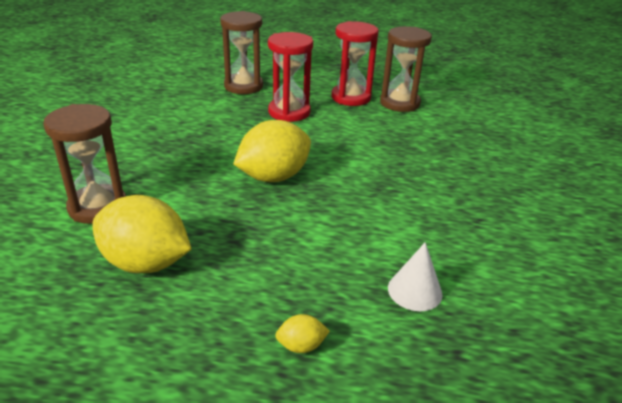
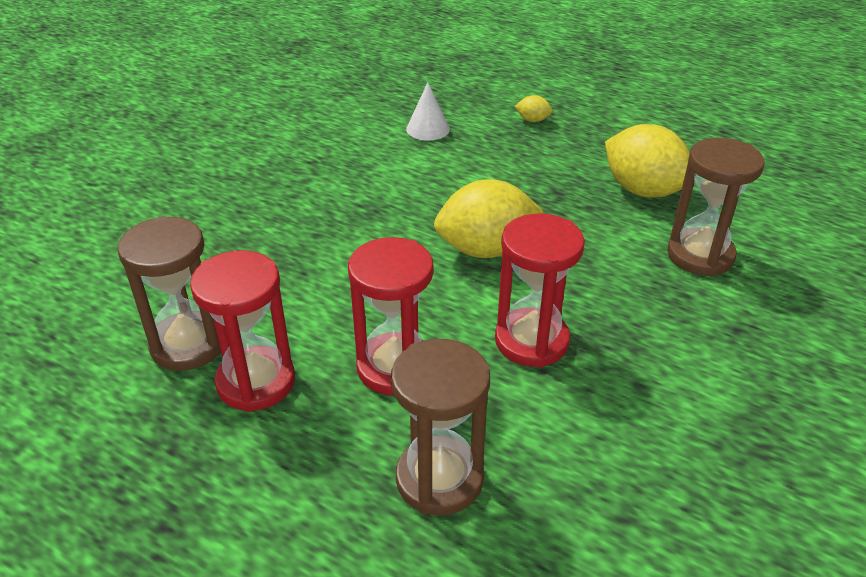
camera: 155 degrees left, 5 degrees up
none -> red hourglass [495,214,585,368]

